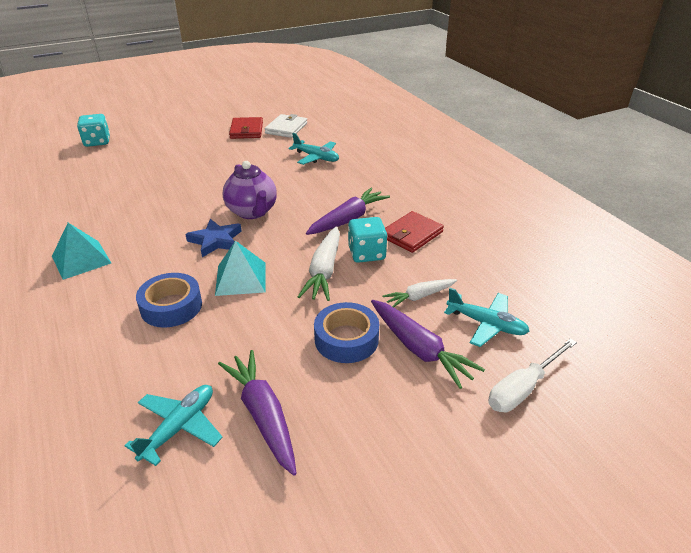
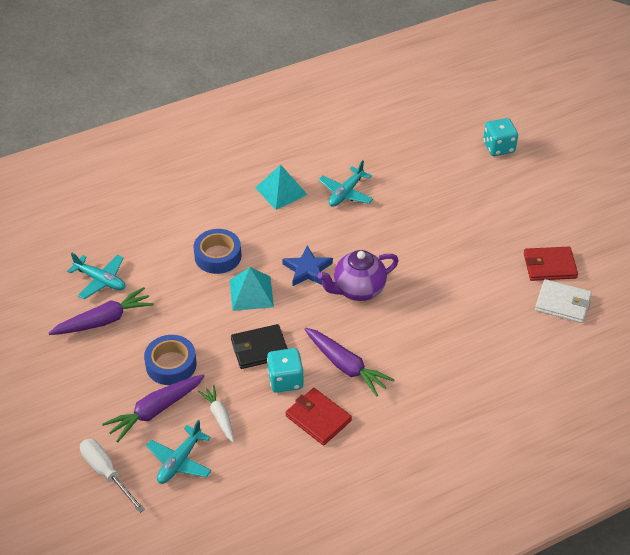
camera: 90 degrees right, 10 degrees up
turquoise plane [288,133,339,165] -> turquoise plane moved to [319,160,373,207]
white carrot [298,226,340,301] -> black wallet [231,324,288,369]

